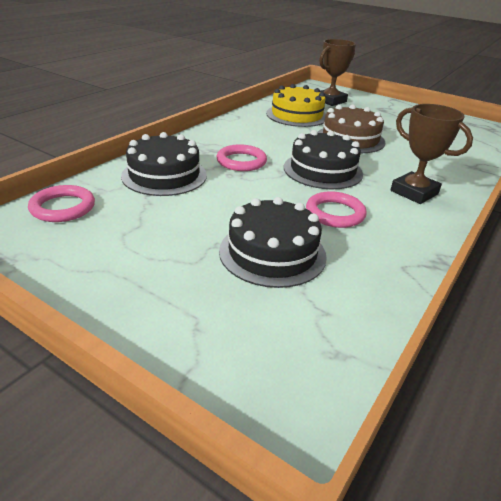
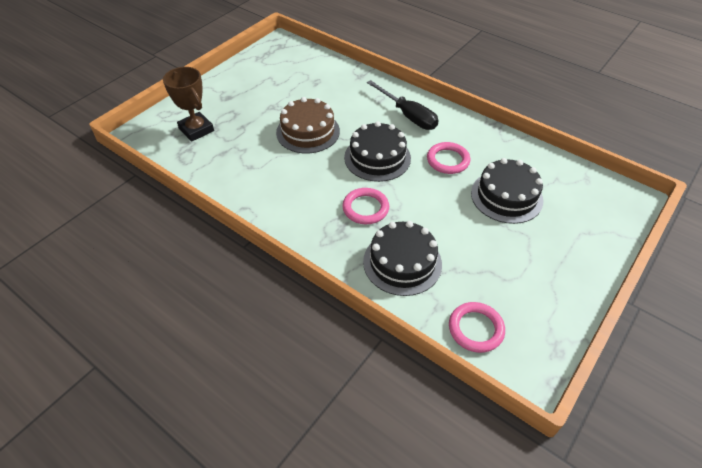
camera: 85 degrees left, 15 degrees up
yellow cake [266,84,326,127] -> none
brown trophy [391,104,473,204] -> black screwdriver [367,80,439,130]

